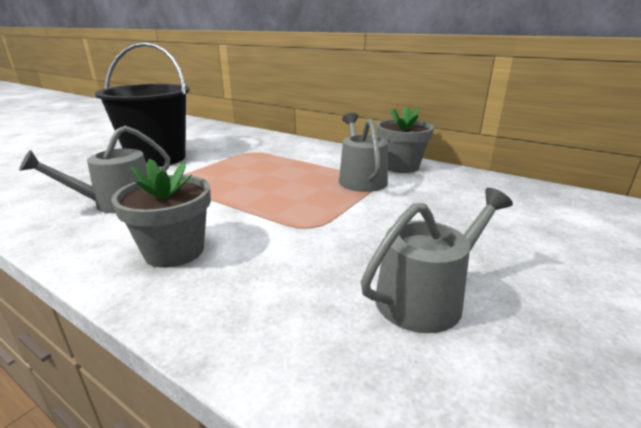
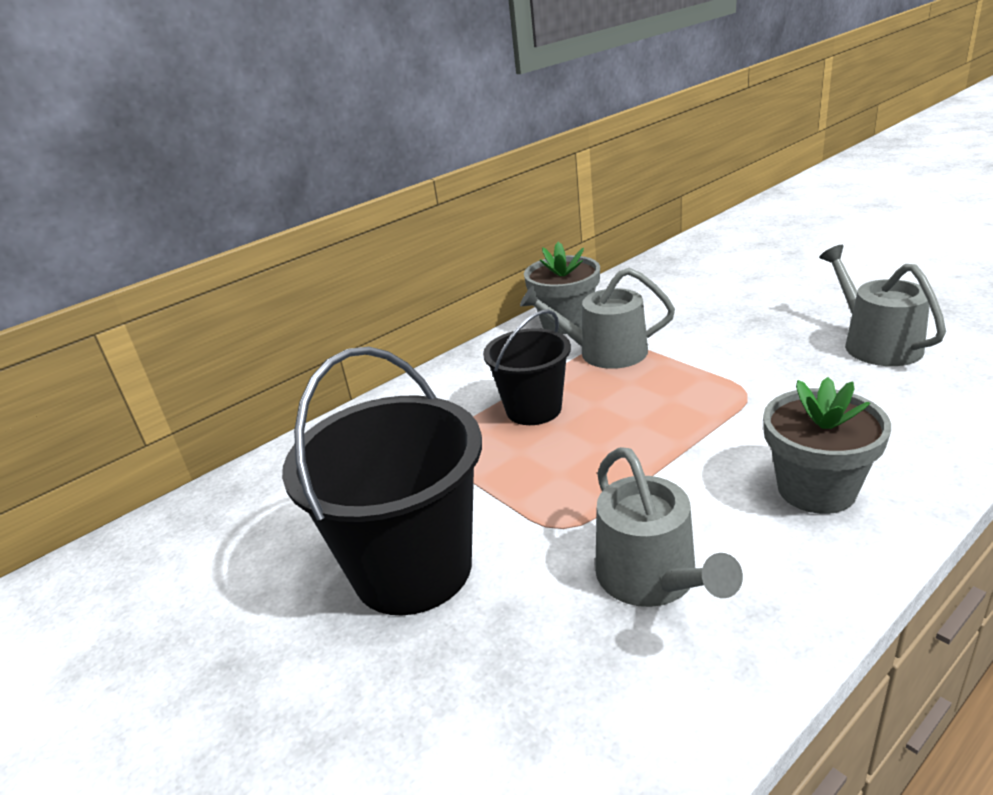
camera: 70 degrees left, 5 degrees up
none -> black bucket [483,310,571,425]

